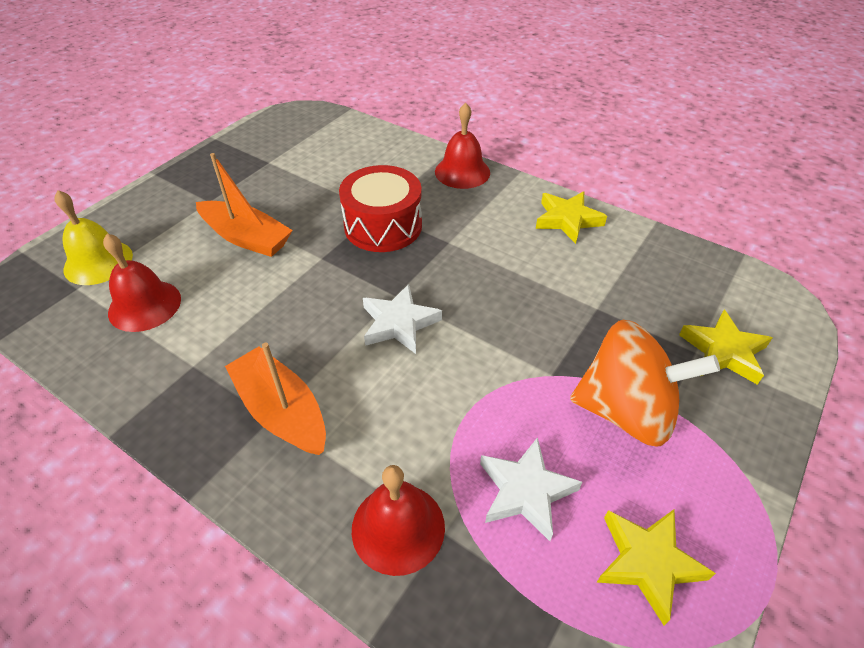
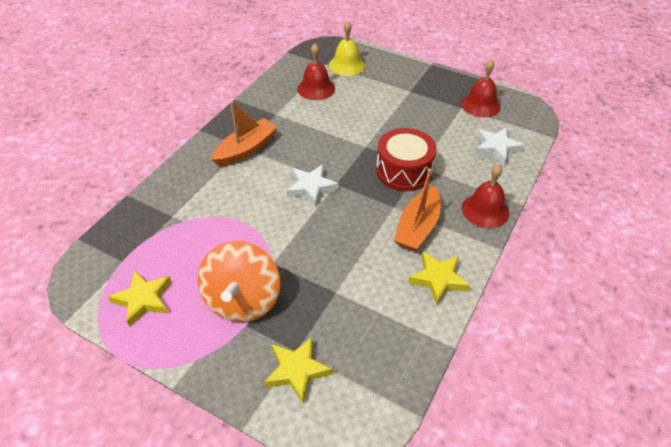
camera: 85 degrees right, 0 degrees up
orange boat [196,153,293,257] -> orange boat moved to [394,168,441,251]
red bell [352,465,445,576] -> red bell moved to [461,59,501,117]
white star [480,437,582,541] -> white star moved to [475,127,524,165]

